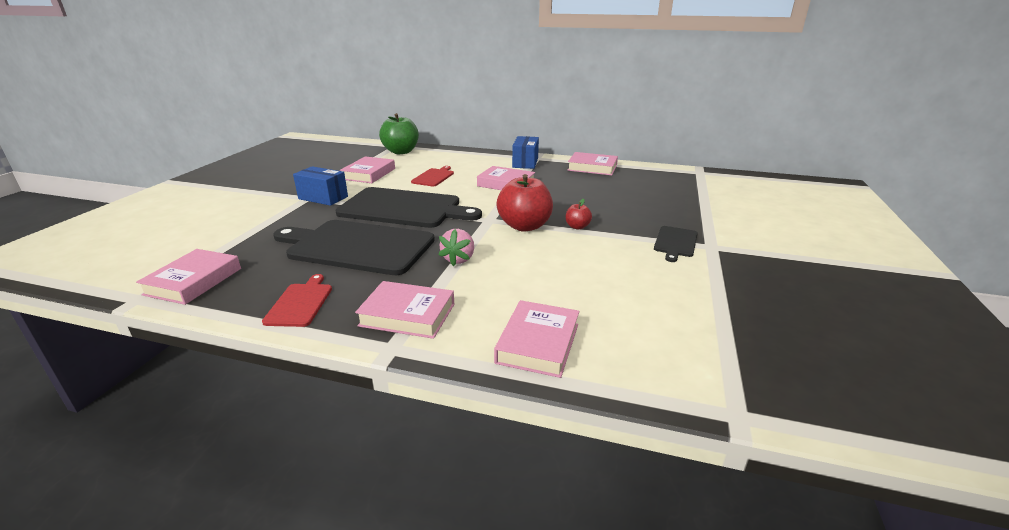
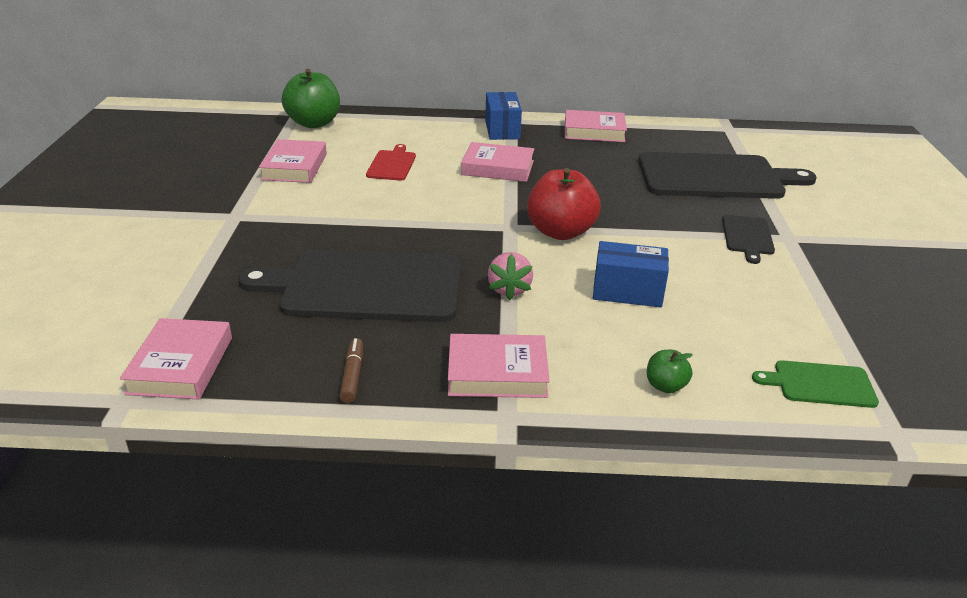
camera: 15 degrees left, 5 degrees up
red cutting board [262,274,332,327] -> brown marker [339,338,363,403]
blue box [293,166,348,206] -> blue box moved to [593,241,669,307]
black cutting board [335,187,482,228] -> black cutting board moved to [638,152,817,199]
pink book [494,300,579,378] -> green apple [647,350,693,393]
red apple [566,199,592,229] -> none
none -> green cutting board [752,360,879,408]

